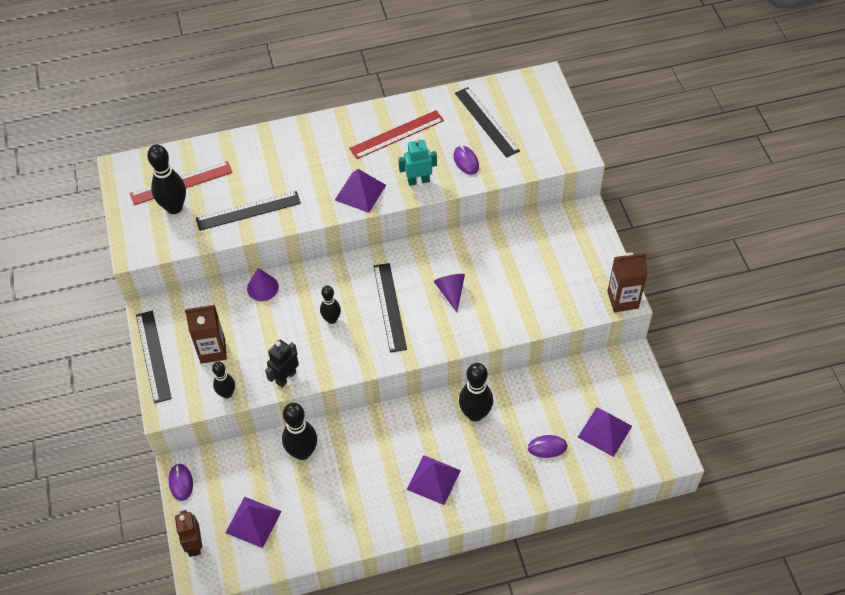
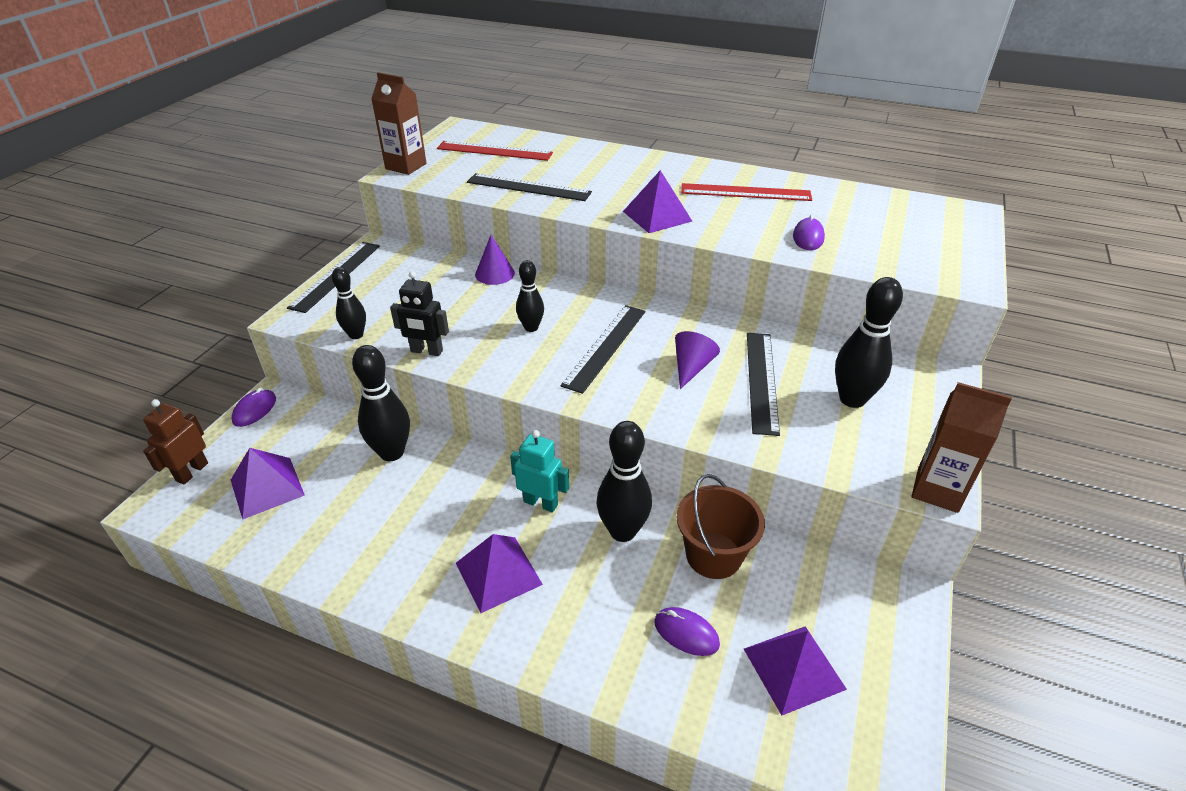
camera: 35 degrees right, 15 degrees down
black bowling pin [147,144,186,214] -> black bowling pin moved to [835,277,903,408]
brown carton [185,305,227,364] -> brown carton moved to [371,72,427,175]
black robot [265,340,299,387] -> black robot turned 150 degrees counterclockwise [390,271,449,356]
turquoise robot [398,138,437,186] -> turquoise robot moved to [510,430,569,513]
black ruler [455,87,520,158] -> black ruler moved to [747,333,780,436]
none -> brown bucket [676,474,765,579]

